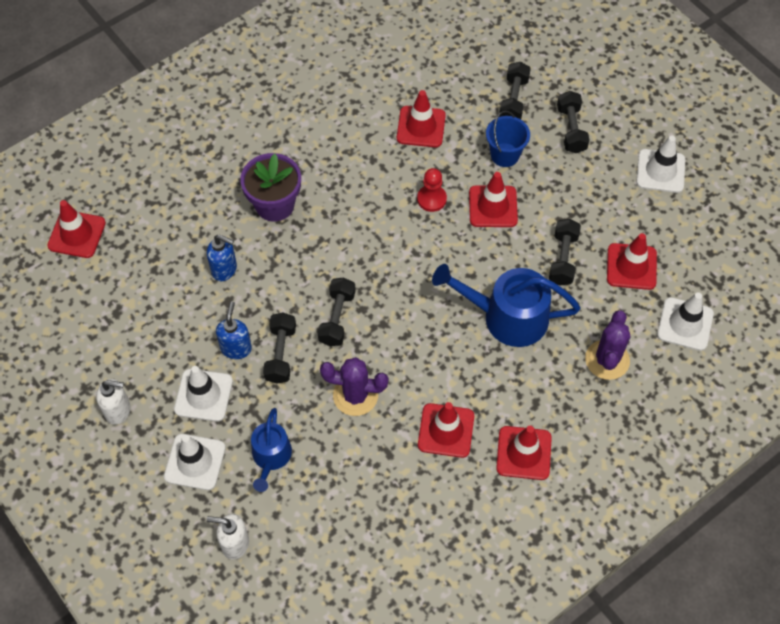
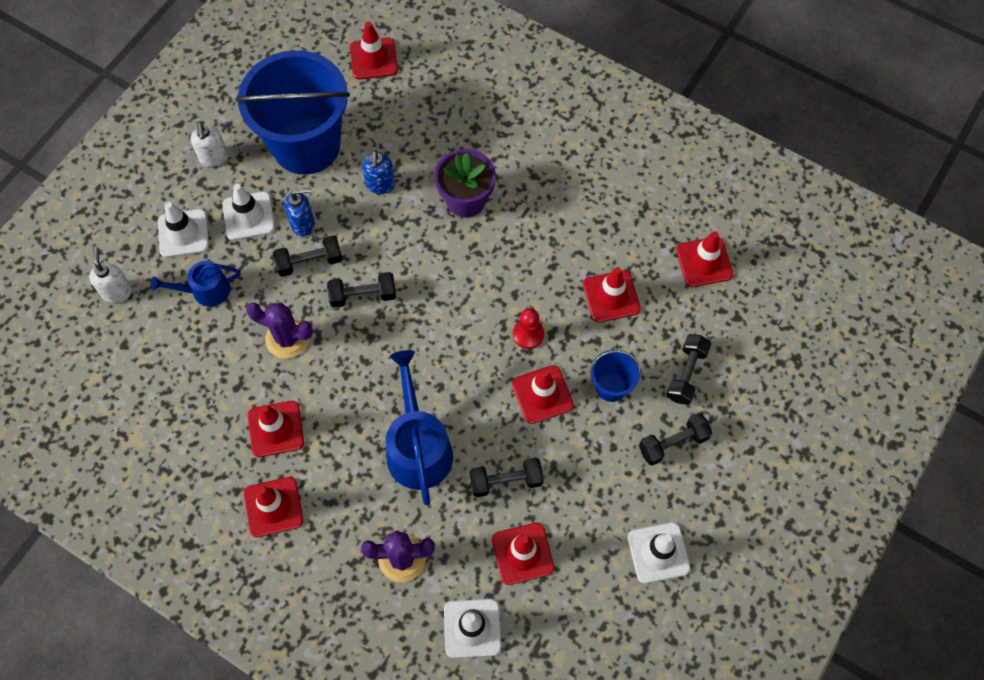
camera: 70 degrees right, 5 degrees up
purple cactus [320,357,388,416] -> purple cactus turned 60 degrees counterclockwise [246,303,313,359]
black dumbbell [500,62,531,119] -> black dumbbell turned 60 degrees counterclockwise [666,334,711,405]
none -> blue bucket [235,50,350,175]
none -> red traffic cone [676,231,733,287]

